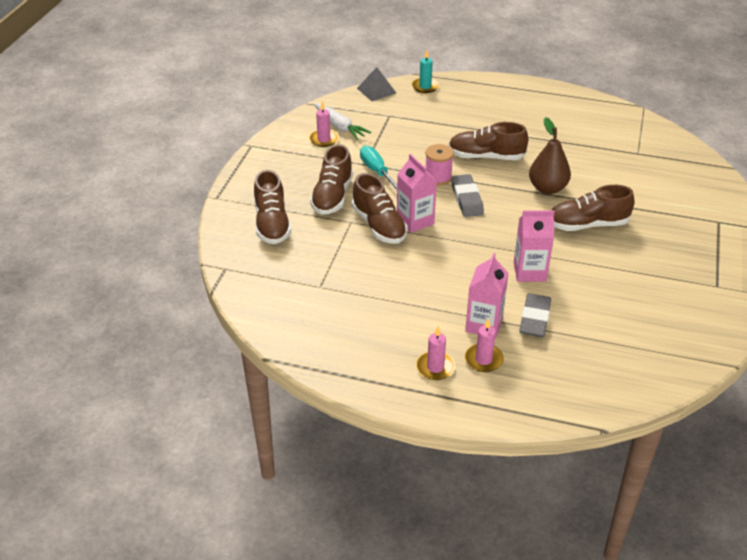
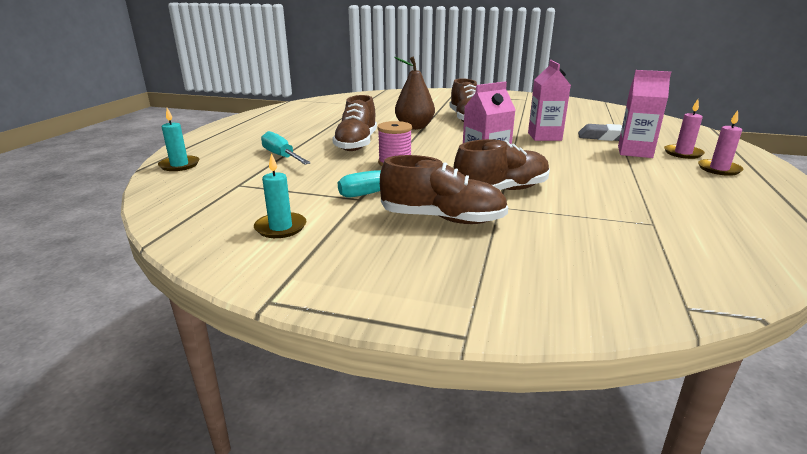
camera: 90 degrees left, 15 degrees down
brown shoe [254,170,291,244] -> none
pink candle [309,101,339,147] -> turquoise candle [254,153,307,238]
white carrot [314,103,371,140] -> none
grey pyramid [357,67,396,101] -> none
grey eraser [451,174,484,217] -> none
none -> turquoise screwdriver [261,131,311,164]

